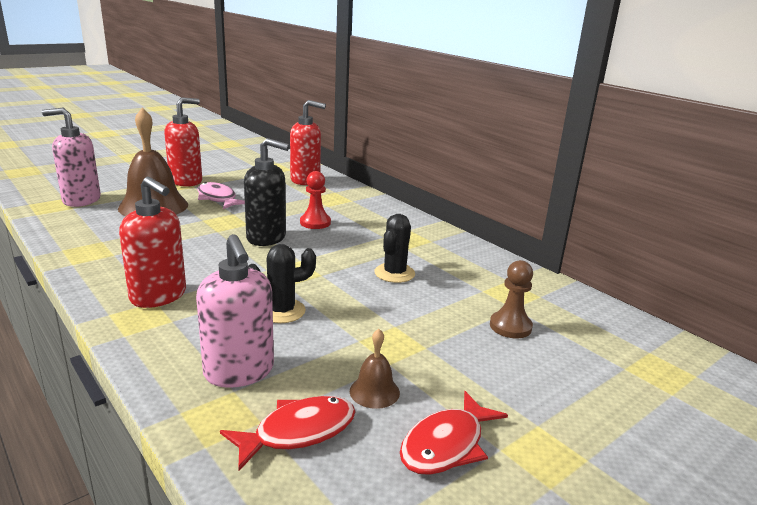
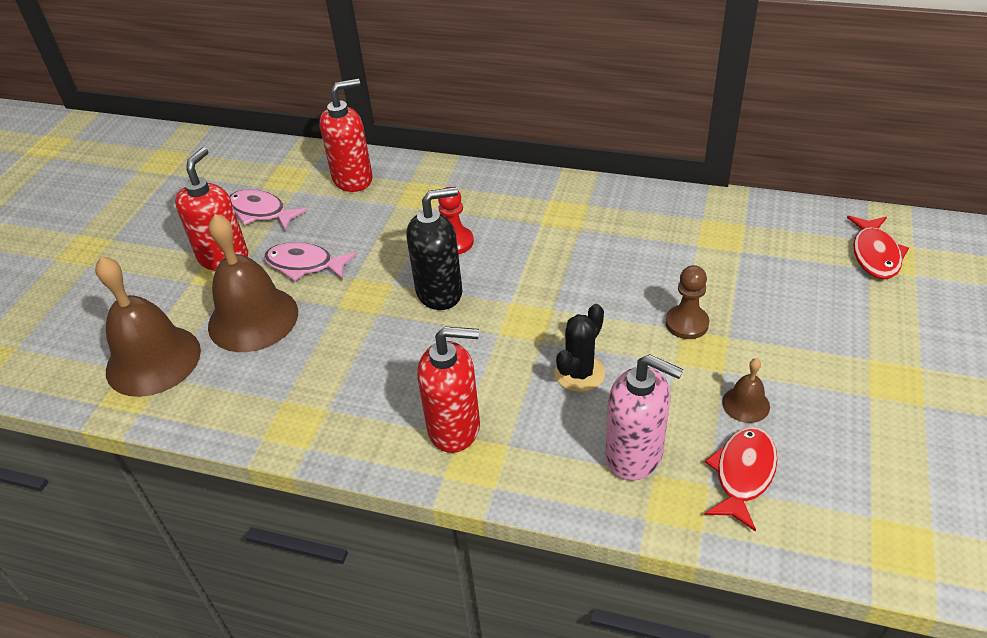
camera: 30 degrees left, 20 degrees up
pink soap dispenser [42,108,101,207] -> brown bell [95,256,201,397]
black cactus [374,214,415,283] -> none
red fish [400,391,508,475] -> red fish moved to [847,216,909,279]
brown pawn [490,260,533,338] -> brown pawn moved to [665,265,709,339]
none -> pink fish [229,189,308,231]

